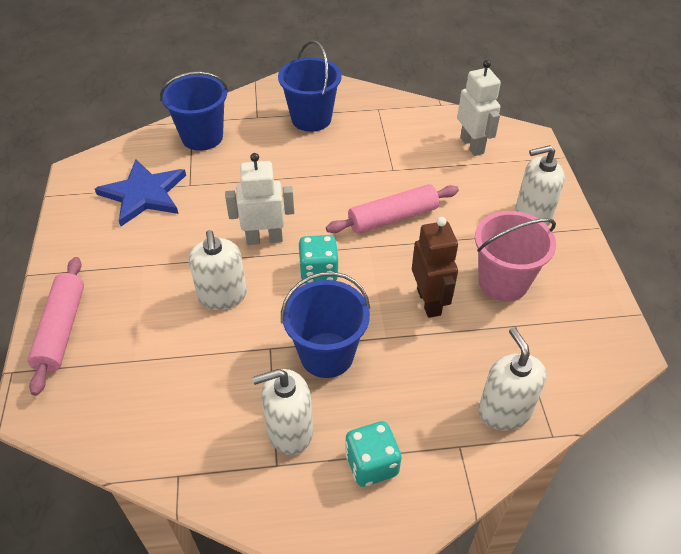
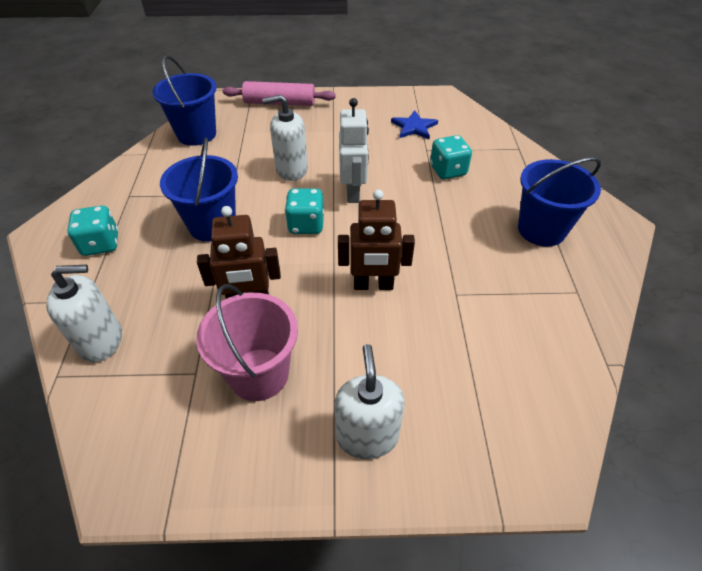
camera: 95 degrees right, 0 degrees up
blue star [95,159,186,226] -> blue star [391,110,438,139], size x0.62
blue bucket [160,72,228,151] -> blue bucket moved to [152,55,217,146]
white soap dispenser [252,369,313,455] -> none
pink rolling pin [326,184,459,234] -> brown robot [338,189,415,290]
white robot [457,60,501,156] -> none
none -> turquoise dice [430,135,472,179]

